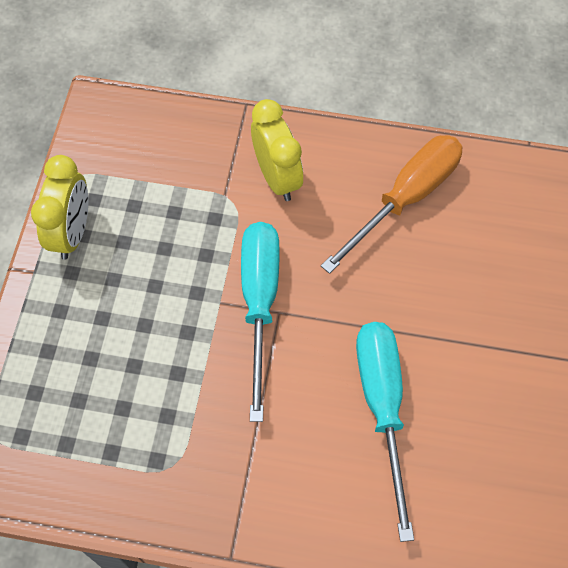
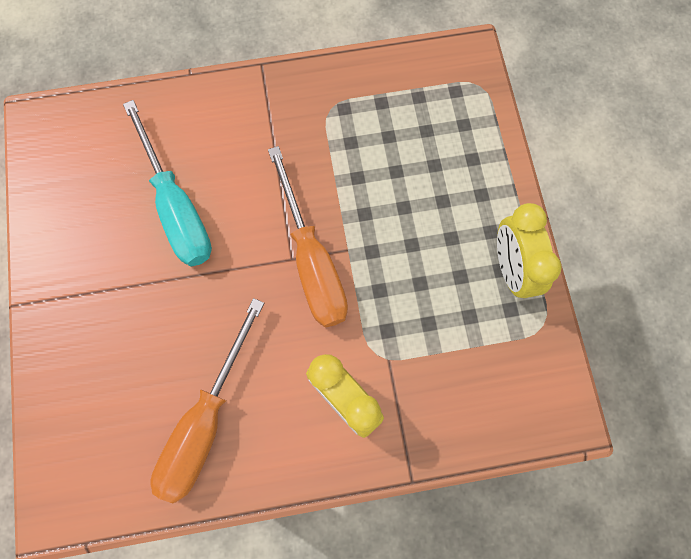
camera: 160 degrees right, 10 degrees up
turquoise screwdriver [241,222,280,422] -> orange screwdriver [268,146,348,328]

